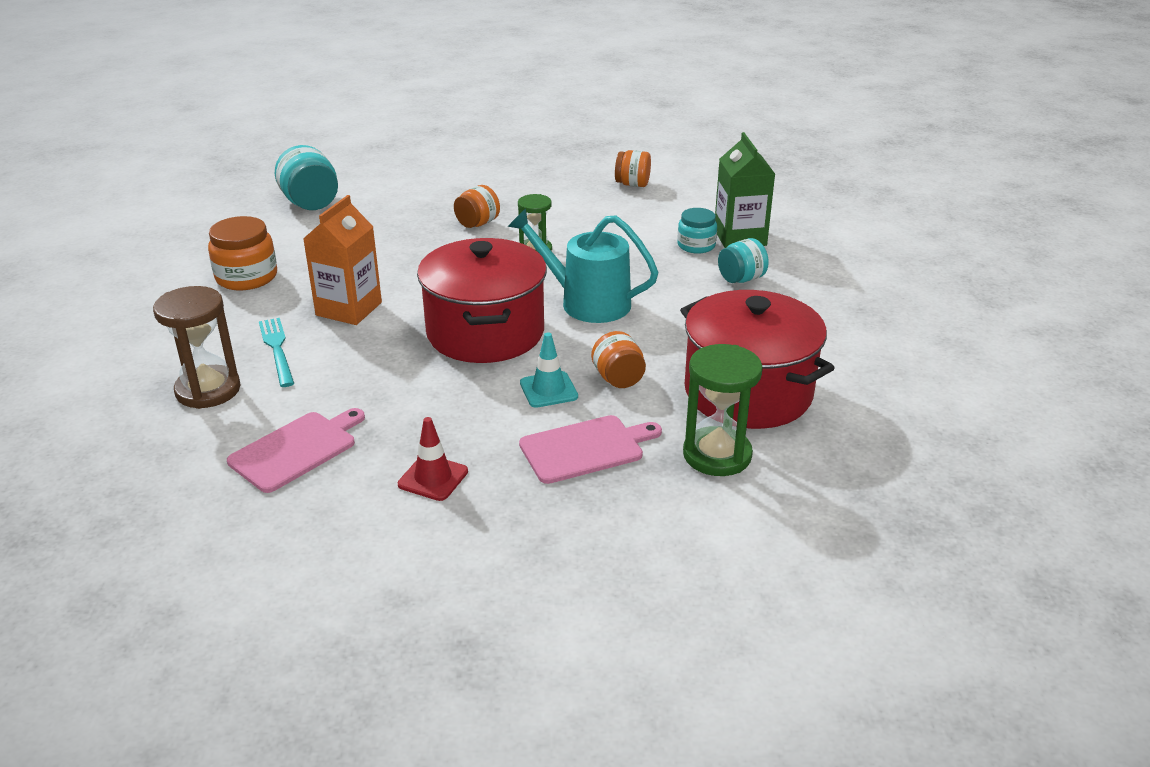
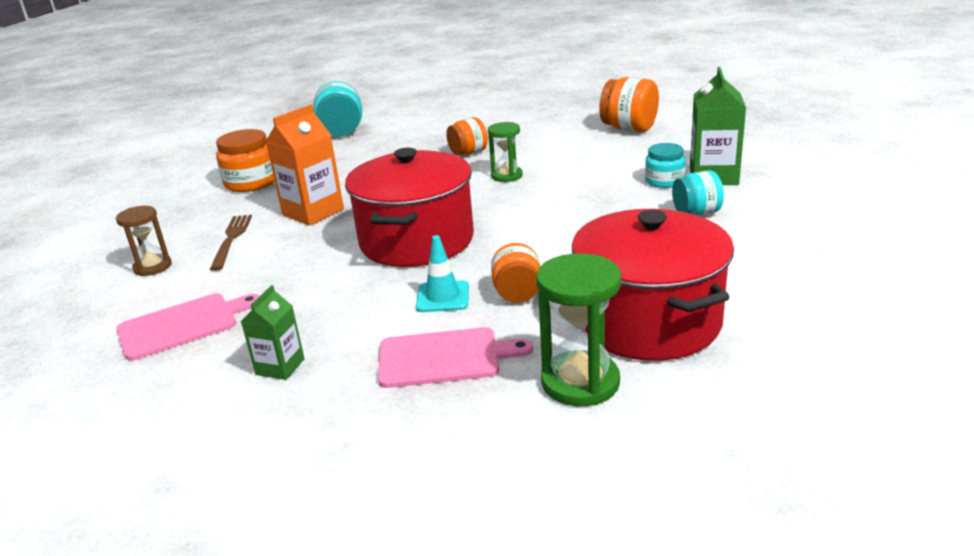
camera: 20 degrees right, 5 degrees down
brown hourglass [153,286,241,409] -> brown hourglass [116,206,172,276], size x0.64
turquoise fork [259,318,294,387] -> brown fork [210,215,252,271]
red traffic cone [398,417,468,501] -> green carton [241,285,305,380]
turquoise watering can [508,208,659,323] -> none
orange jar [615,150,651,187] -> orange jar [599,77,659,132], size x1.53

